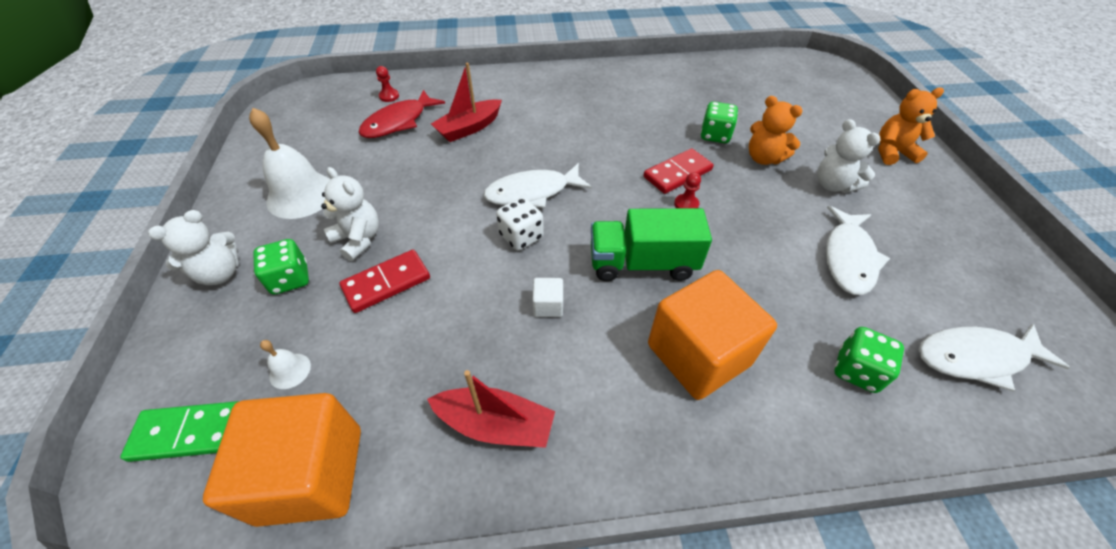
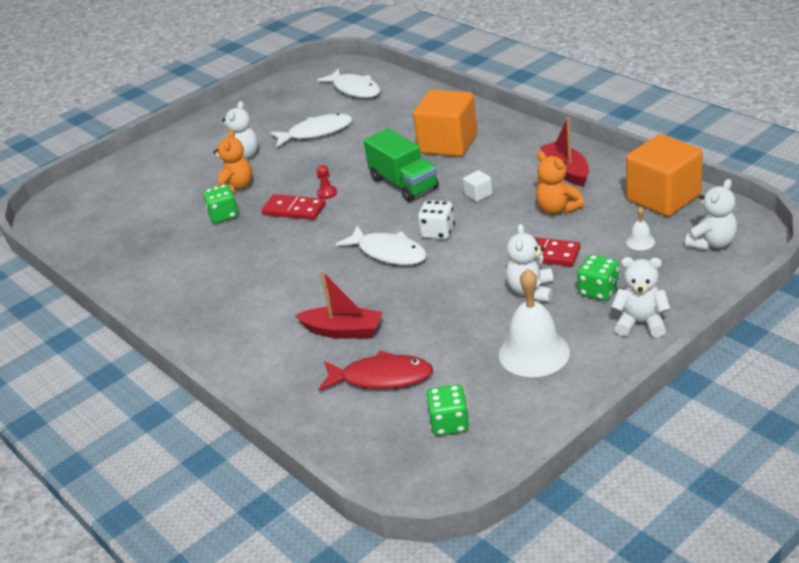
camera: 120 degrees left, 15 degrees down
green domino [120,401,240,462] -> white teddy bear [685,179,737,250]
red pawn [376,66,399,102] -> none
green dice [834,327,904,393] -> green dice moved to [426,384,470,436]
orange teddy bear [878,88,944,165] -> orange teddy bear moved to [536,151,584,214]

